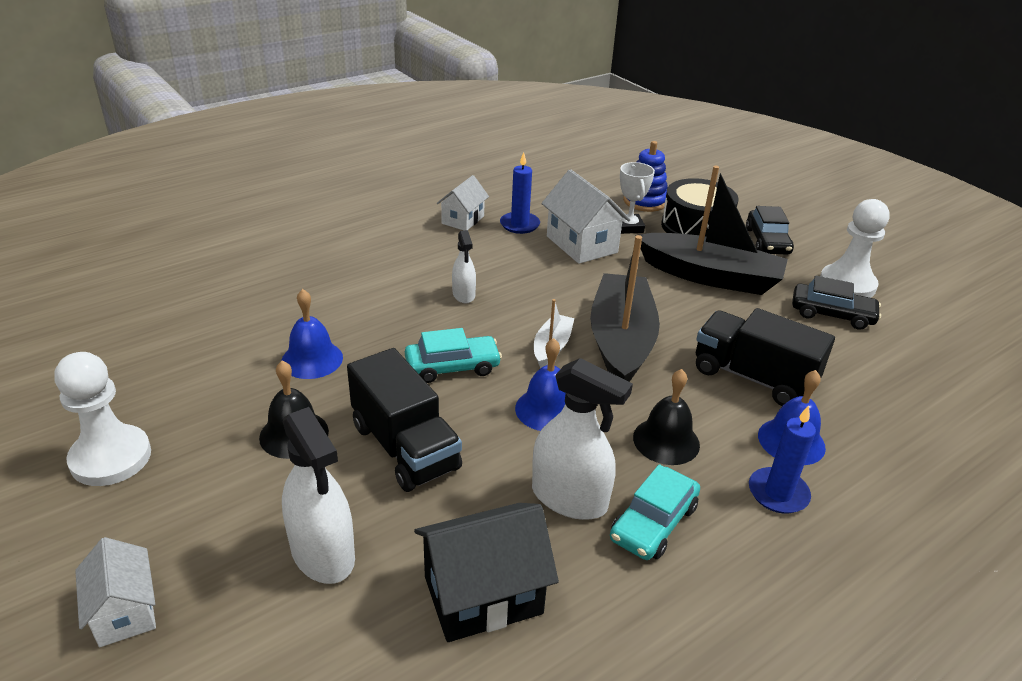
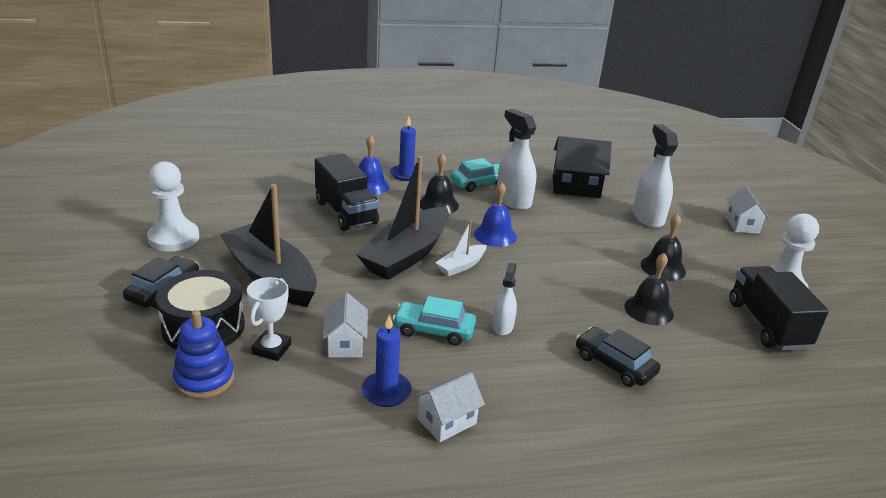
camera: 155 degrees left, 5 degrees down
blue bell [281,289,343,379] -> black bell [624,253,674,325]
black truck [347,348,462,492] -> black truck moved to [729,266,829,351]
turquoise car [405,328,502,383] -> turquoise car moved to [393,296,476,345]
white house [541,169,630,264] -> white house [323,292,368,358], size x0.63
black car [792,276,881,330] -> black car moved to [576,327,661,387]

